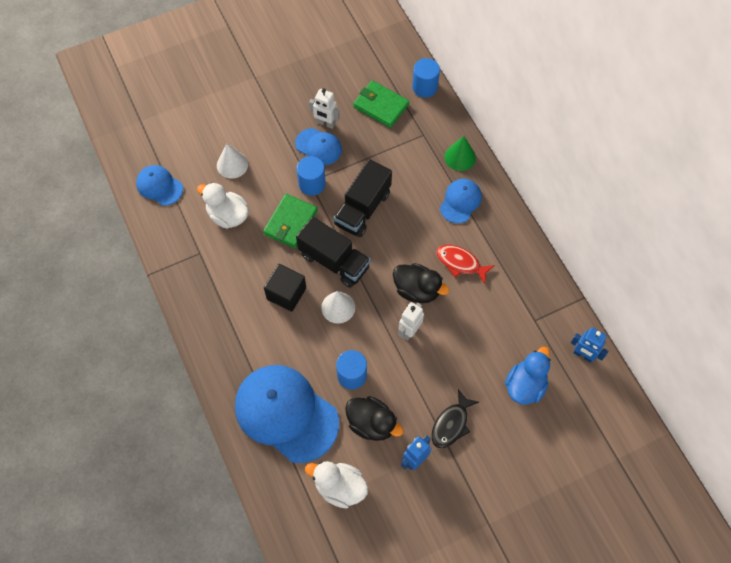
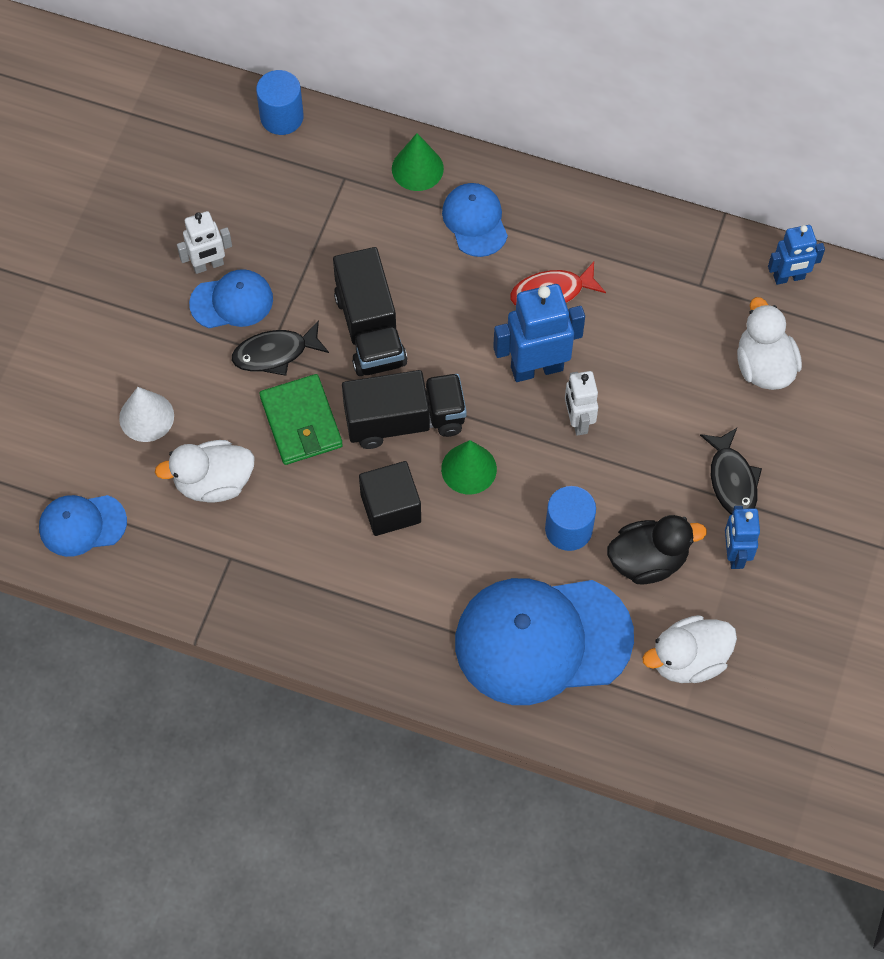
camera: 45 degrees left, 0 degrees up
blue cylinder [297,156,326,196] -> black fish [232,320,329,376]
white cone [321,291,355,324] -> green cone [441,440,497,494]
green wallet [353,80,409,128] -> none
black duck [393,263,449,303] -> blue robot [493,284,585,382]
blue duck [505,347,551,405] -> white duck [737,297,802,390]

